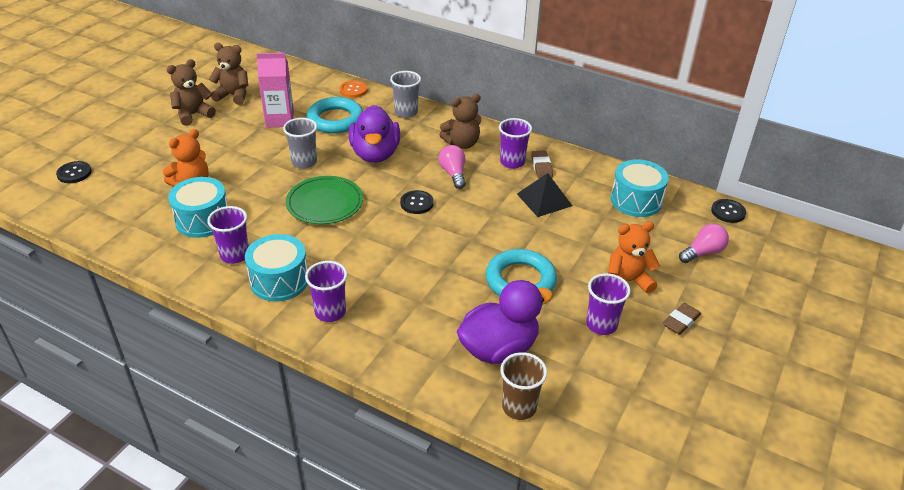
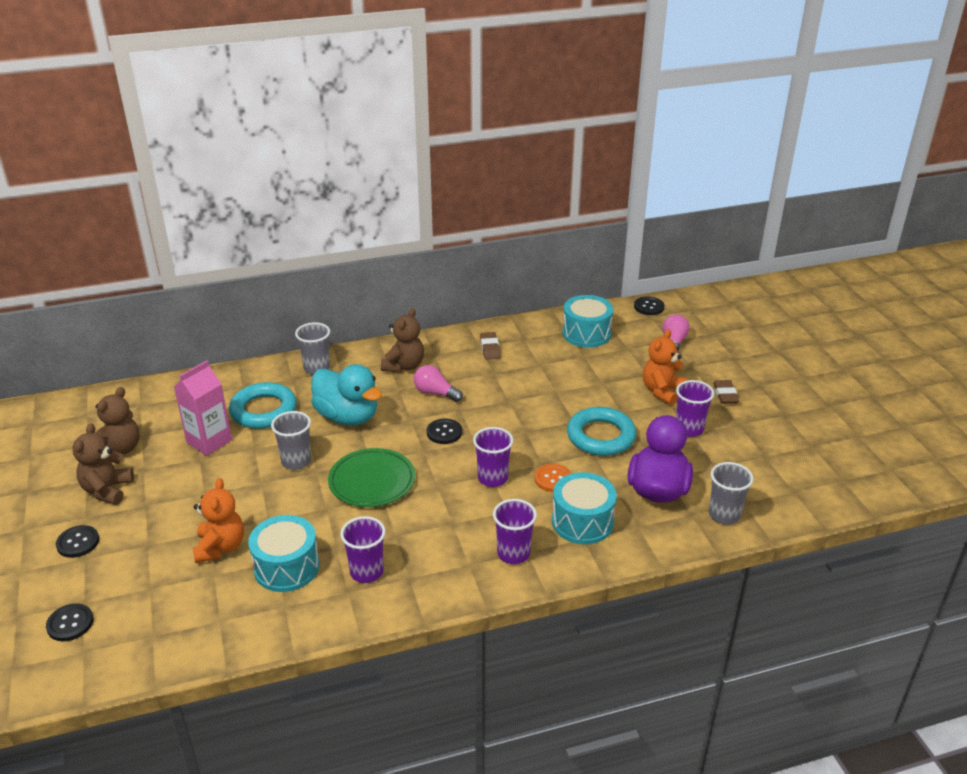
camera: 45 degrees left, 5 degrees down
brown teddy bear [209,43,248,105] -> brown teddy bear turned 150 degrees clockwise [95,387,139,454]
turquoise drum [245,234,308,301] -> turquoise drum moved to [552,472,617,544]
orange button [340,81,368,98] -> orange button moved to [534,464,572,492]
purple duck [349,105,400,163] -> turquoise duck [311,364,382,425]
purple cup [499,118,532,169] -> purple cup moved to [473,427,513,487]
brown cup [500,352,547,420] -> grey cup [709,462,754,525]
black pyramid [517,173,572,217] -> none
brown eraser [531,151,553,178] -> brown eraser turned 45 degrees clockwise [480,332,500,360]
none -> black button [56,525,99,558]

